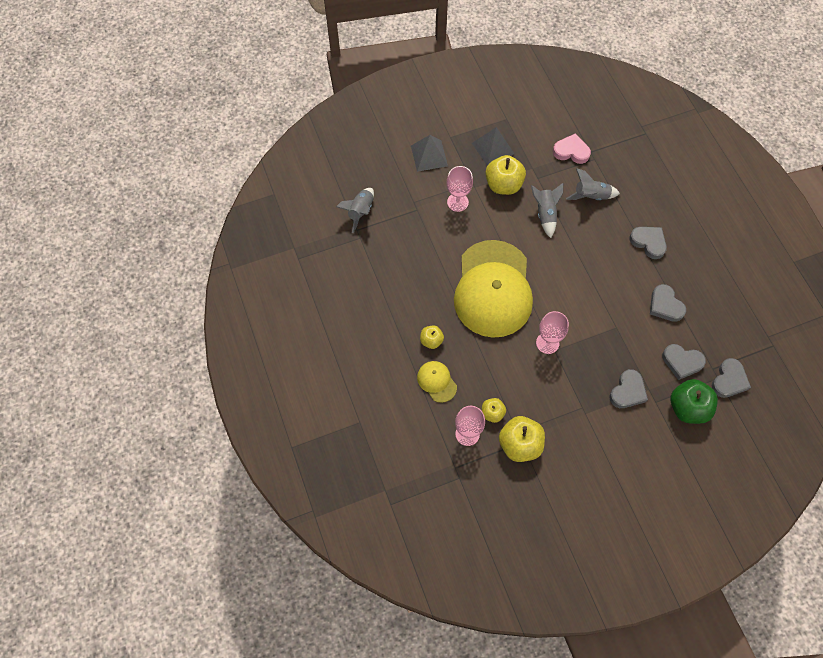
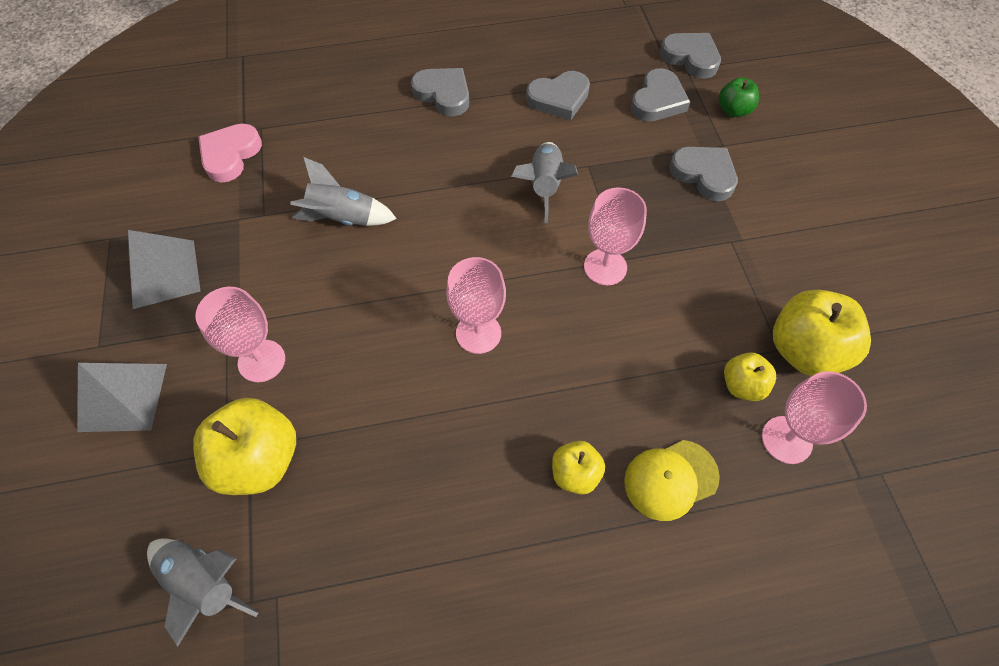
camera: 80 degrees left, 5 degrees down
yellow cap [454,240,533,338] -> pink goblet [446,257,506,354]
yellow apple [485,155,526,195] -> yellow apple moved to [193,398,296,495]
grey rocket [566,168,620,200] -> grey rocket moved to [511,142,578,223]
grey heart [629,227,667,259] -> grey heart turned 75 degrees clockwise [411,68,469,116]
green apple [670,379,718,424] -> green apple [719,77,759,117], size x0.55

